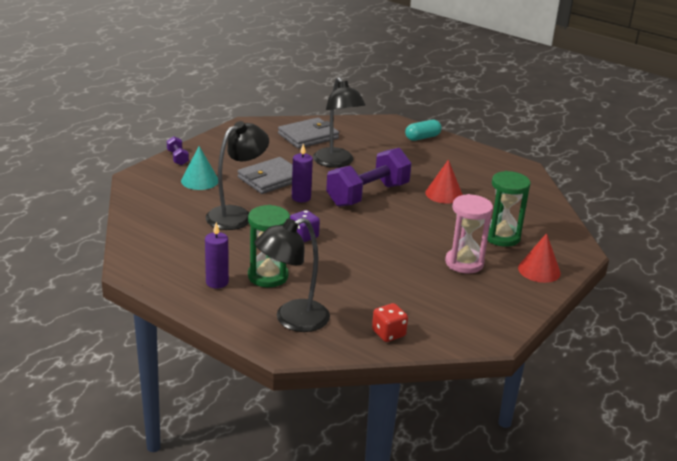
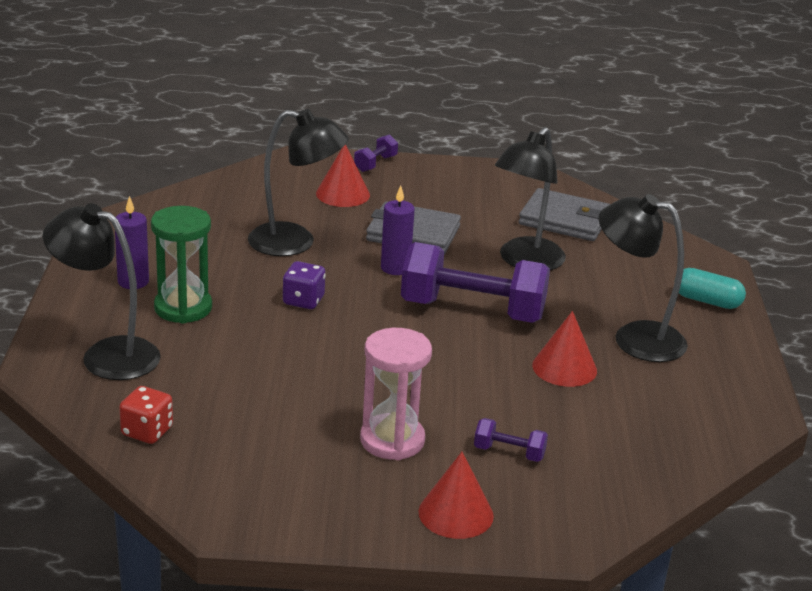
camera: 55 degrees right, 0 degrees up
turquoise cone [181,146,218,190] -> red cone [316,145,370,207]
green hourglass [487,171,531,247] -> purple dumbbell [474,418,548,462]
none -> black lamp [599,194,688,362]

